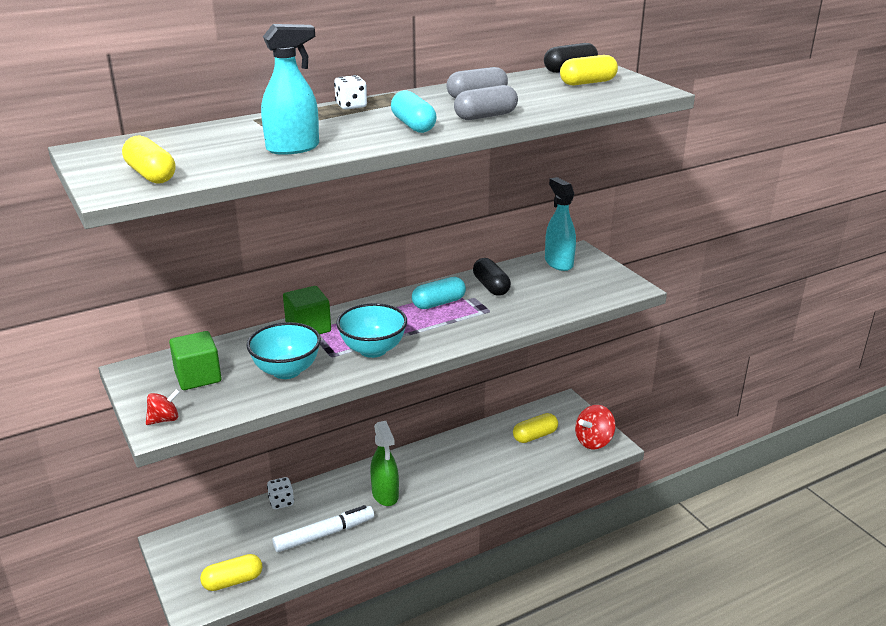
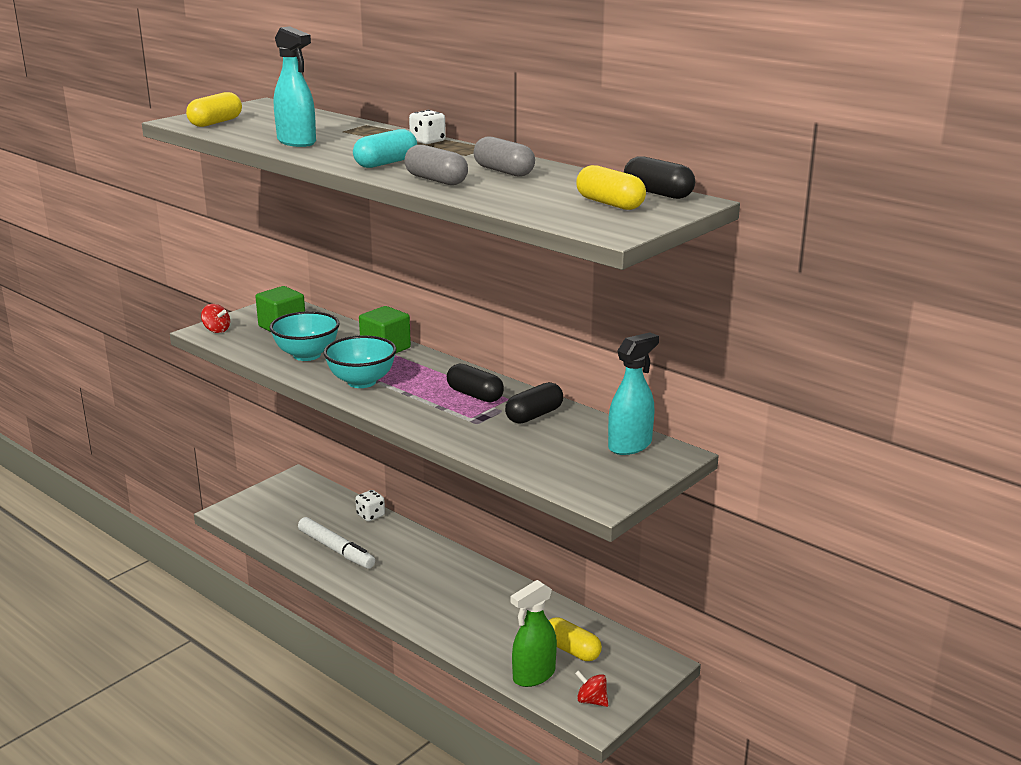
camera: 70 degrees right, 5 degrees down
yellow capsule [200,554,263,591] -> none
green spray bottle [370,421,399,506] -> green spray bottle moved to [511,580,557,687]
turquoise capsule [412,277,466,309] -> black capsule [447,364,504,402]
red spinning top [575,405,616,449] -> red spinning top [575,670,608,707], size x0.59

